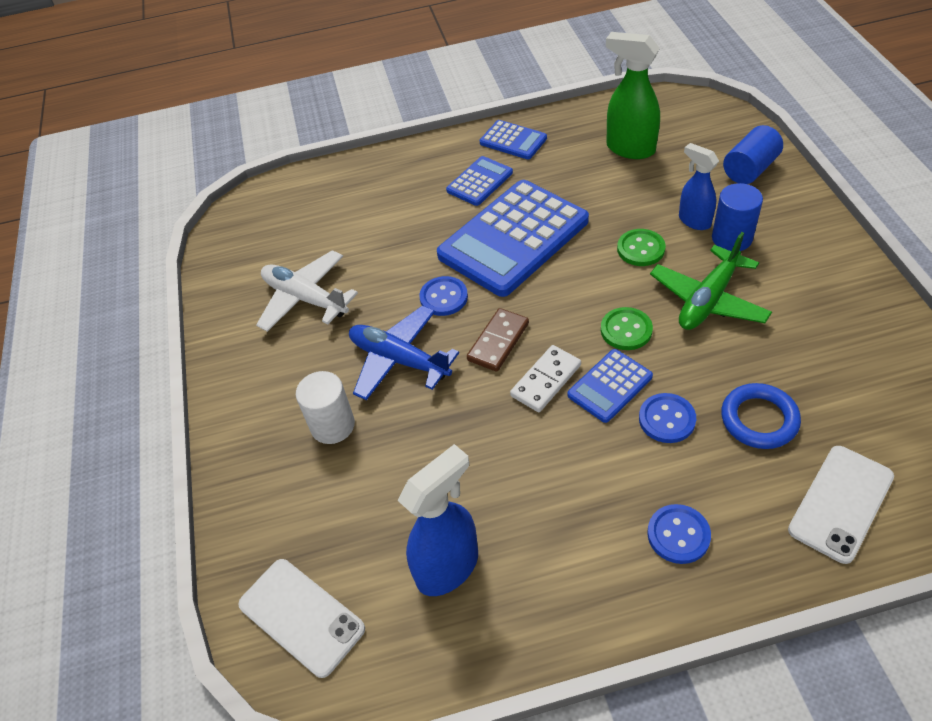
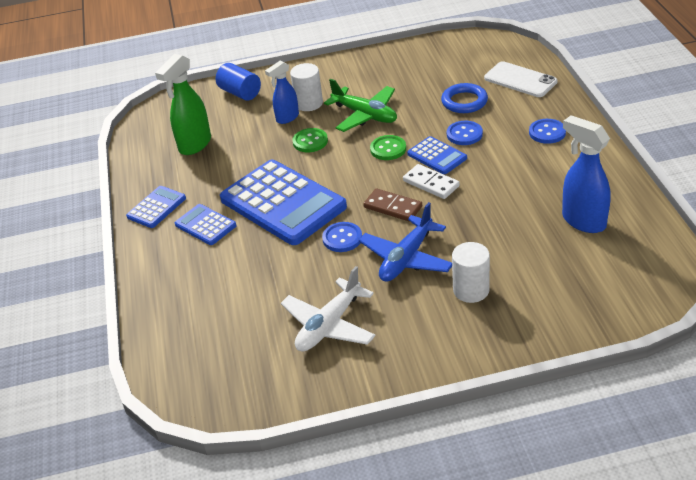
camera: 90 degrees left, 10 degrees down
white phone [238,559,365,678] -> none
blue cylinder [712,183,763,251] -> white cylinder [290,63,323,111]

